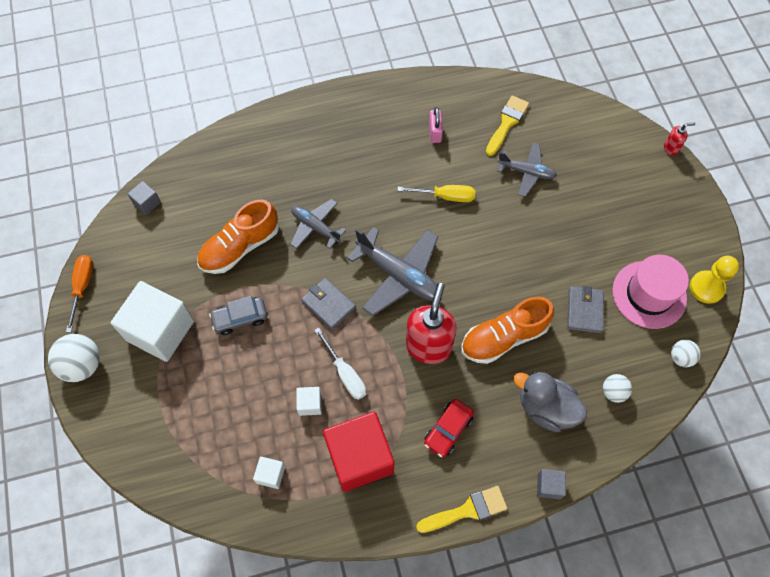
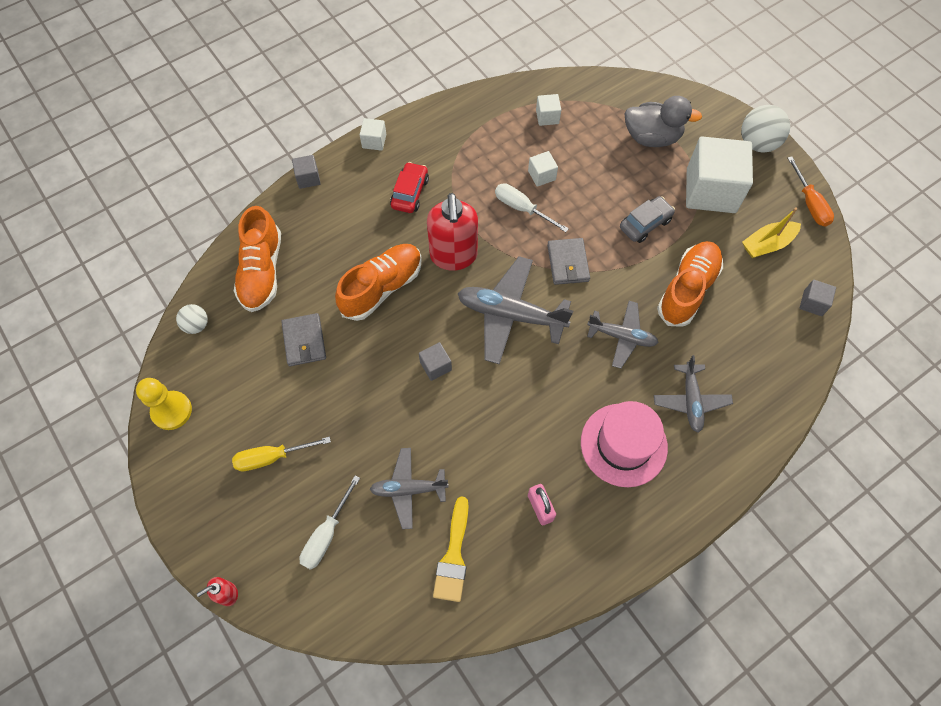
camera: 160 degrees right, 0 degrees up
grey wallet [301,278,356,330] -> grey wallet turned 60 degrees clockwise [547,238,590,285]
red cube [323,412,394,492] -> none
yellow screwdriver [397,185,475,202] -> yellow screwdriver moved to [232,437,331,471]
yellow brush [416,486,507,533] -> white cube [360,118,386,151]
grey duck [514,371,587,432] -> grey duck moved to [624,96,702,147]
white ball [603,374,632,403] -> orange shoe [234,206,281,312]
pink hat [612,255,689,329] -> pink hat moved to [581,401,668,487]
none -> white screwdriver [299,476,360,570]
none -> grey cube [419,342,452,381]
none -> grey plane [654,355,733,432]
none -> yellow boat [742,208,801,258]

